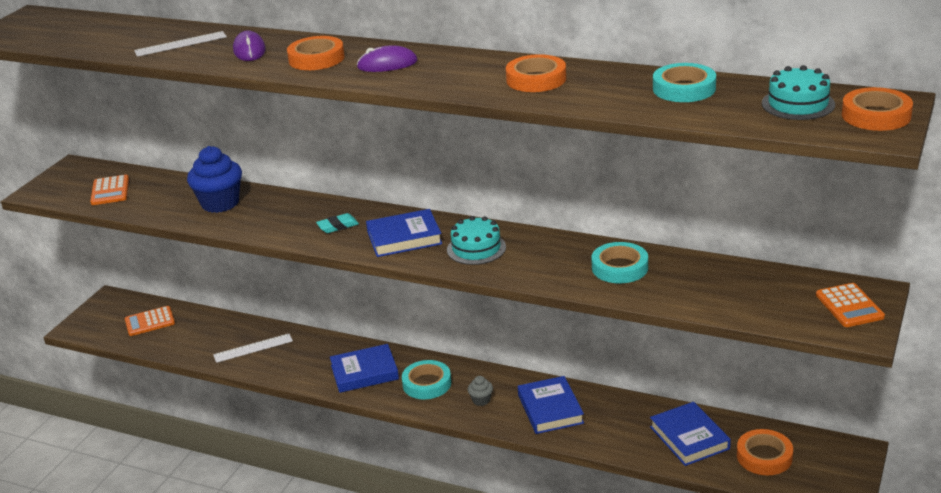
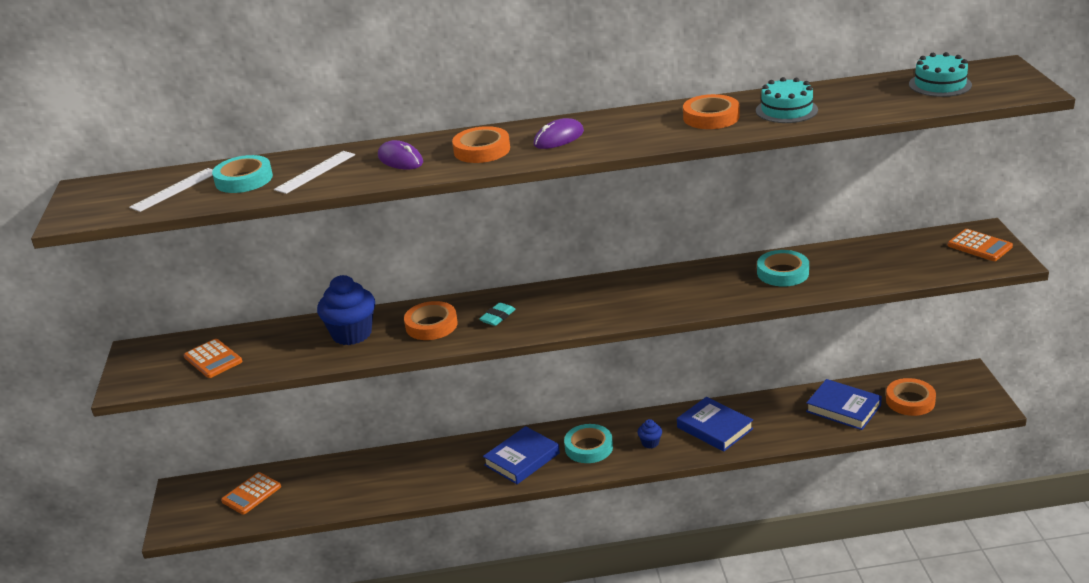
camera: 30 degrees left, 0 degrees up
white ruler [213,334,293,363] -> white ruler moved to [129,168,213,212]
blue book [366,209,442,257] -> none
turquoise cake [447,216,506,265] -> turquoise cake moved to [756,77,818,123]
grey cupcake [468,376,493,406] -> blue cupcake [637,419,662,448]
turquoise tape [653,63,716,102] -> turquoise tape moved to [212,155,273,193]
orange tape [842,87,913,131] -> orange tape moved to [404,301,458,340]

